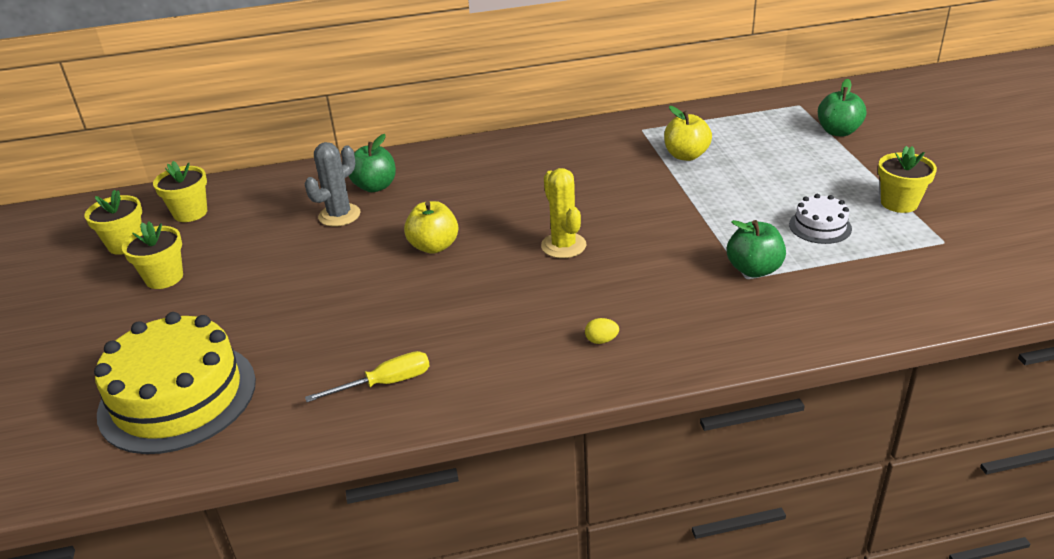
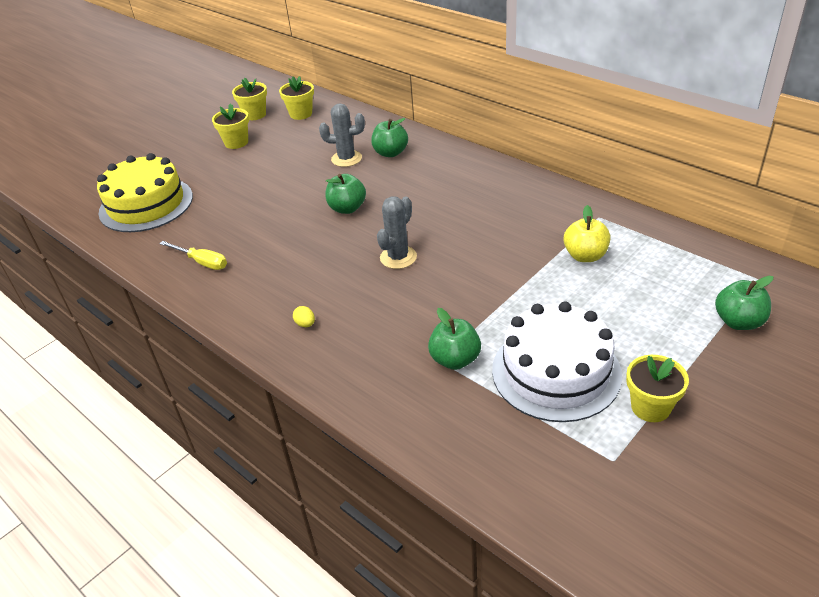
camera: 55 degrees right, 5 degrees up
yellow apple [404,201,458,254] -> green apple [326,174,366,214]
yellow cactus [541,168,586,258] -> grey cactus [377,196,417,269]
white cake [789,194,852,244] -> white cake [492,302,622,422], size x2.13

